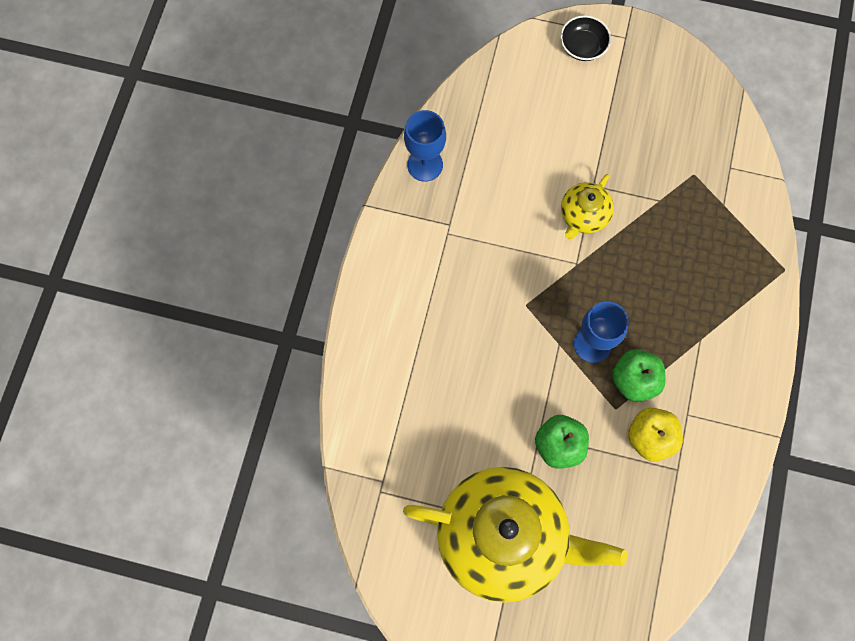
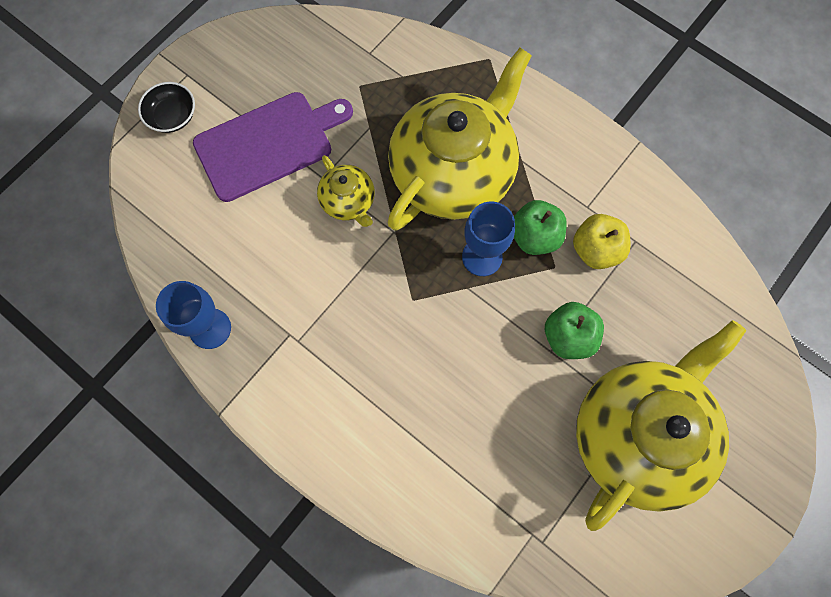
camera: 65 degrees left, 0 degrees up
none -> purple cutting board [193,92,353,202]
none -> yellow teapot [388,48,532,230]

